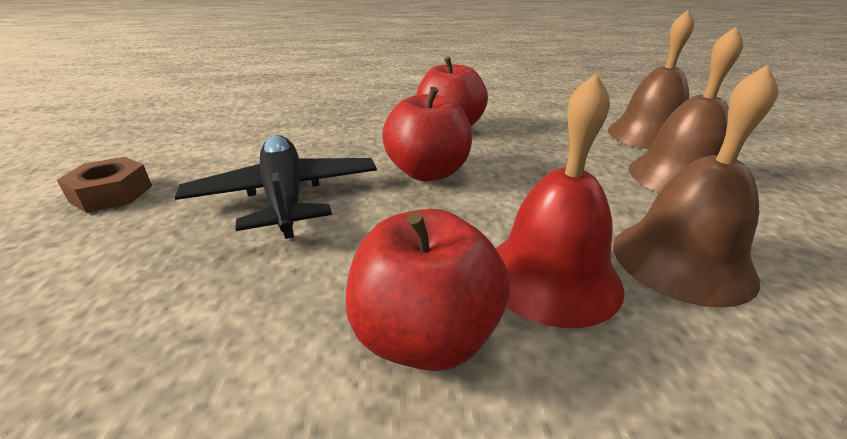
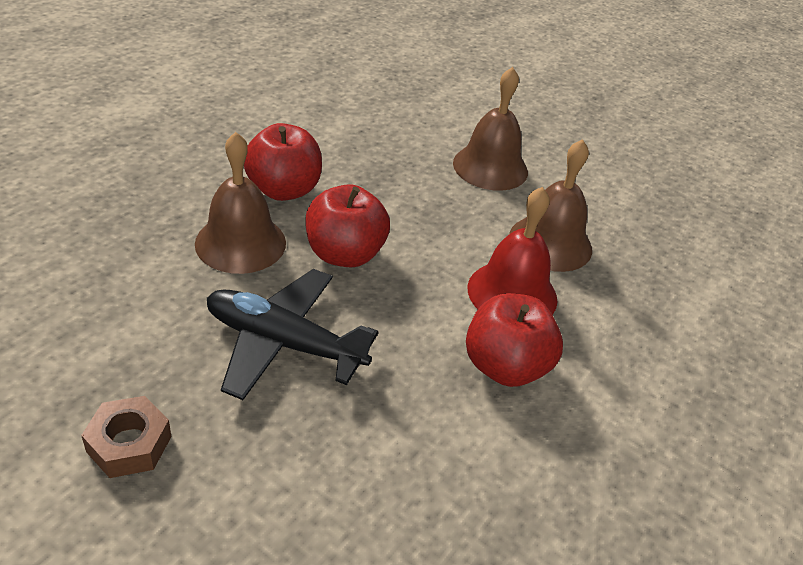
camera: 55 degrees left, 10 degrees up
brown bell [608,10,694,149] -> brown bell moved to [195,132,286,274]

